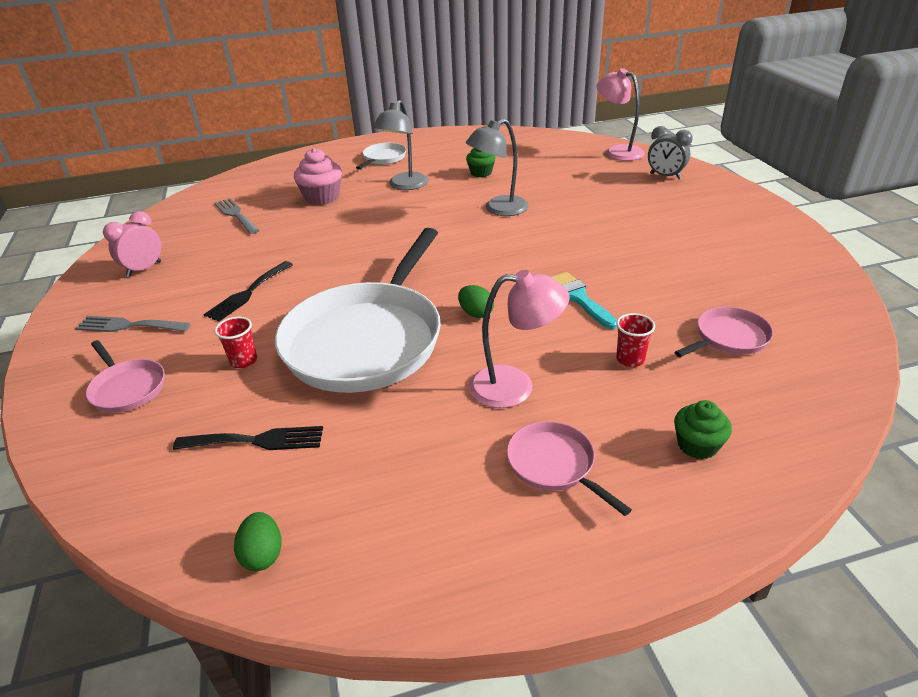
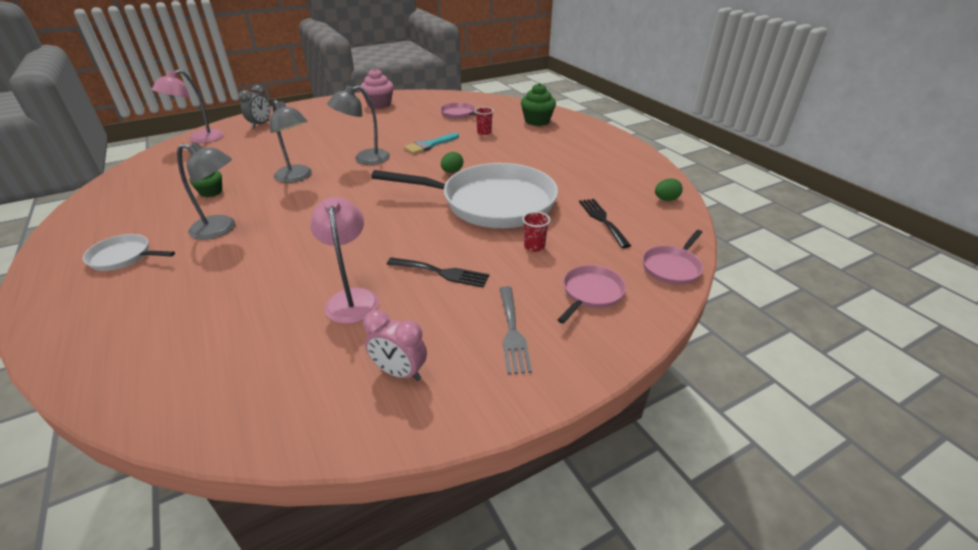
camera: 105 degrees left, 0 degrees up
grey fork [214,198,259,234] -> none
pink cupcake [294,148,342,205] -> pink cupcake moved to [361,68,393,109]
pink lamp [469,270,570,408] -> pink lamp moved to [310,197,379,324]
pink pan [506,421,632,516] -> pink pan moved to [642,230,703,285]
green cupcake [674,400,732,459] -> green cupcake [521,83,556,126], size x1.55
none -> grey lamp [327,85,390,165]

